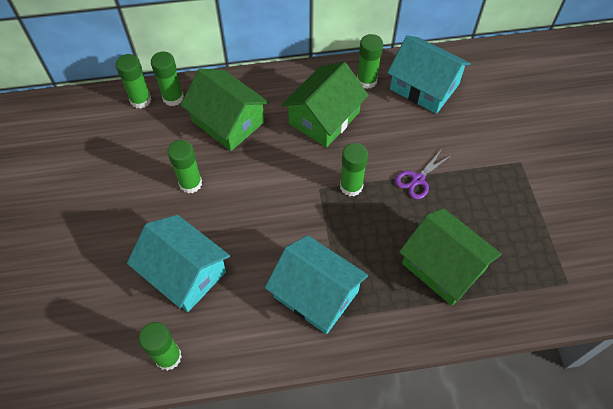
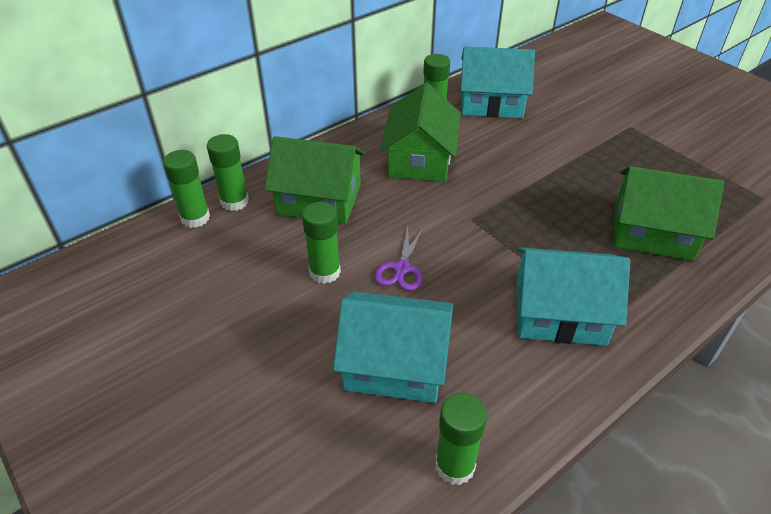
camera: 30 degrees left, 15 degrees down
green glue stick [340,143,368,196] -> none
purple scissors [395,149,452,199] -> purple scissors moved to [374,227,424,291]

